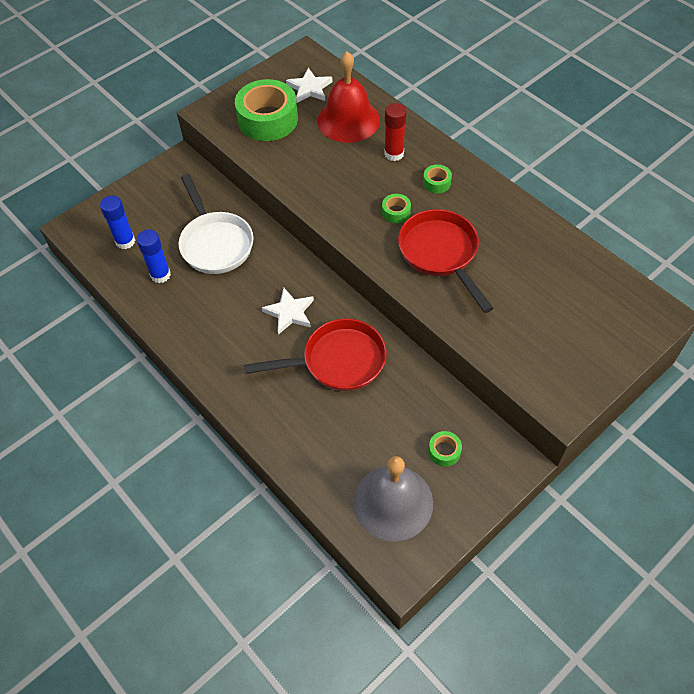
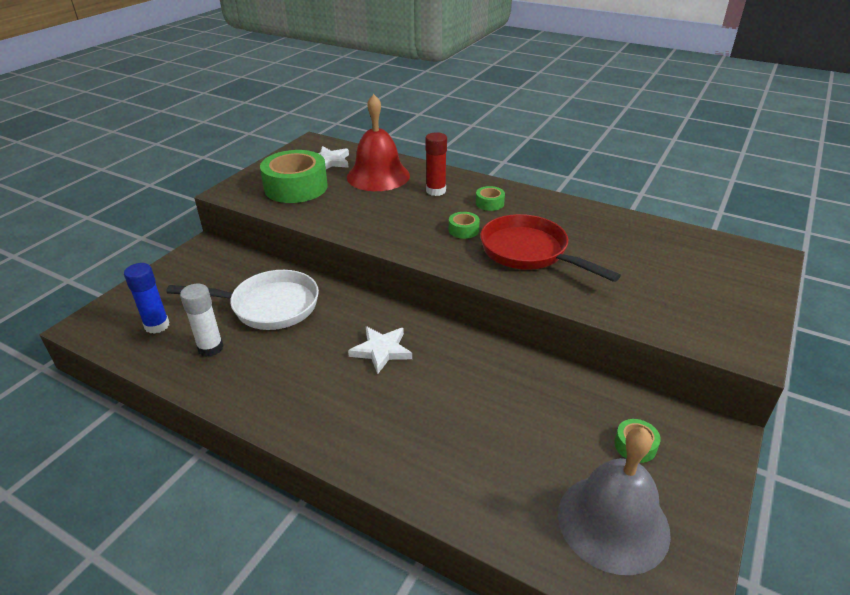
camera: 20 degrees left, 20 degrees down
blue glue stick [137,230,171,283] -> white glue stick [180,283,224,357]
white pan [179,174,254,274] -> white pan turned 45 degrees counterclockwise [166,270,319,330]
red pan [244,318,387,391] -> none

